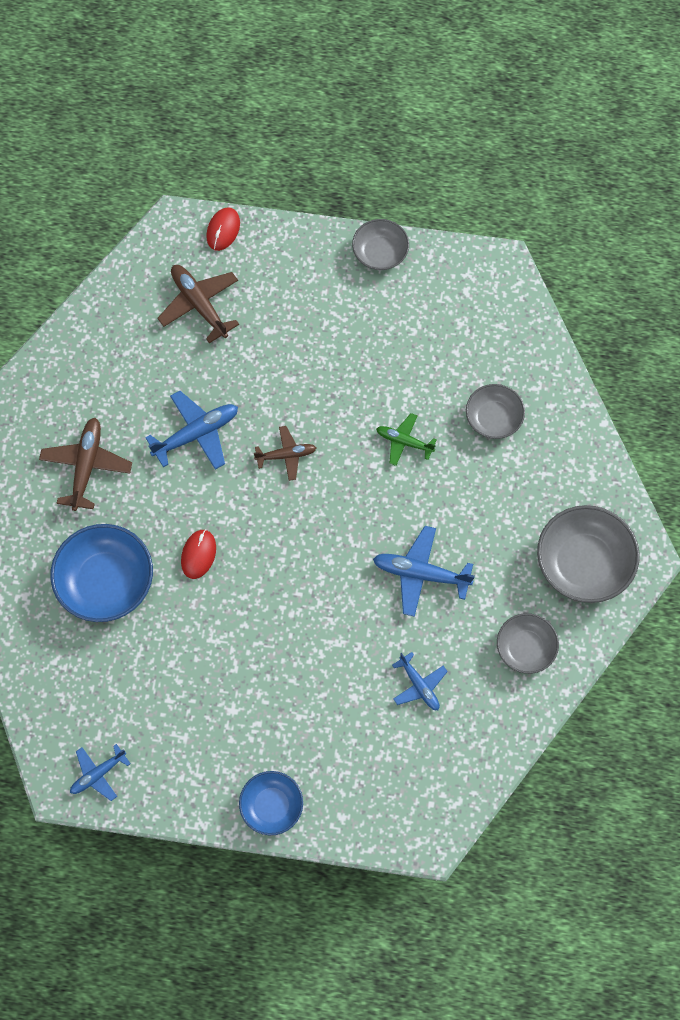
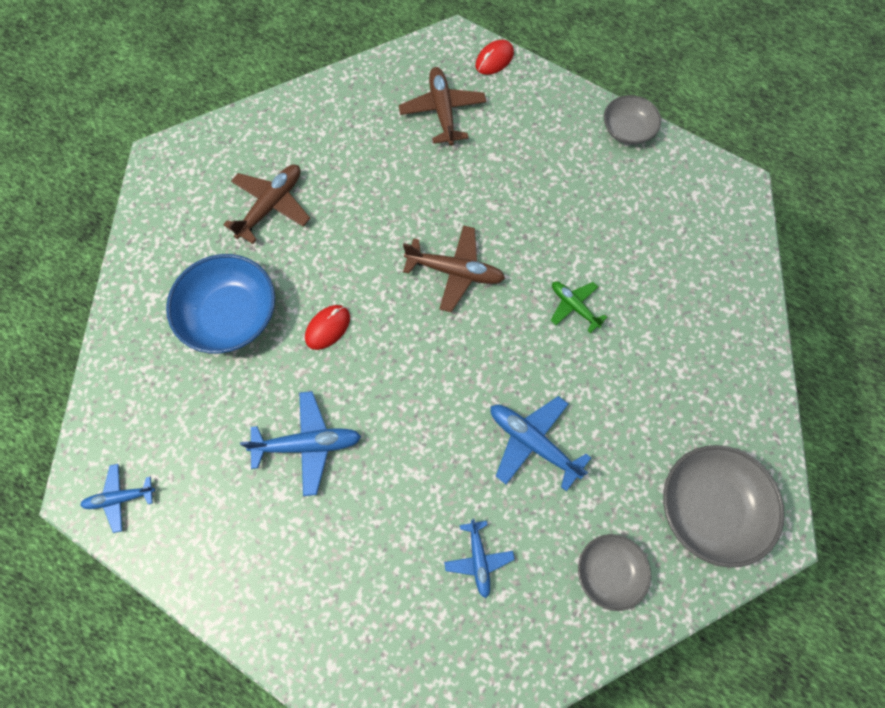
camera: 25 degrees right, 0 degrees up
blue plane [145,391,238,470] -> blue plane moved to [240,391,361,496]
blue bowl [239,771,303,835] -> none
brown plane [254,426,316,481] -> brown plane [403,225,505,312], size x1.58
grey bowl [466,384,525,439] -> none

